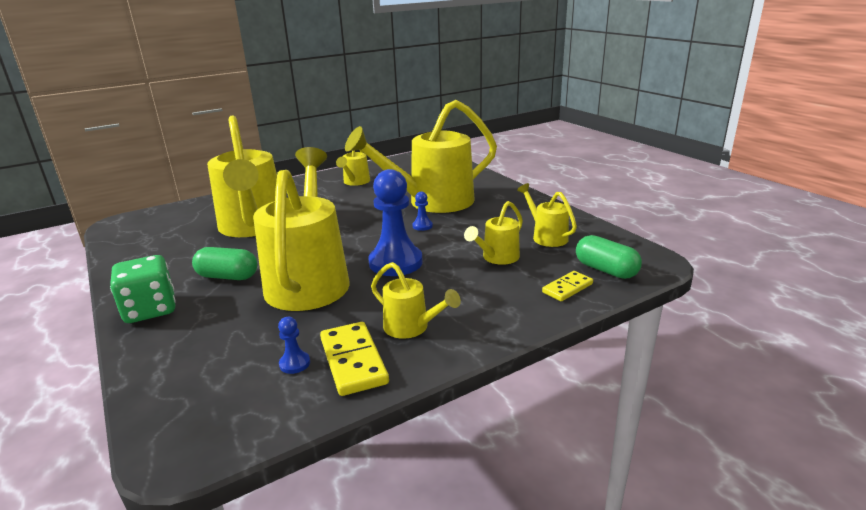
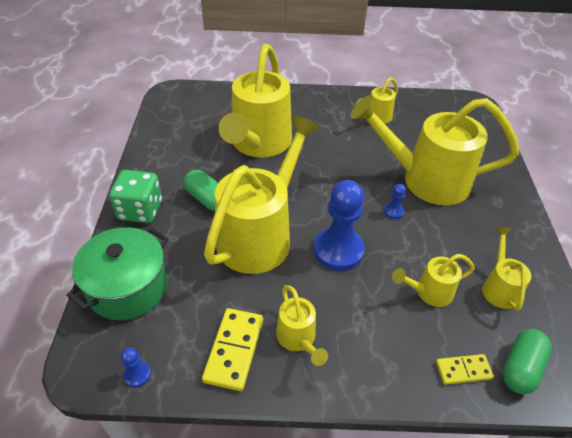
camera: 30 degrees right, 20 degrees up
blue pawn [278,317,310,374] -> blue pawn moved to [121,347,151,387]
green capsule [576,235,642,279] -> green capsule turned 45 degrees clockwise [502,329,552,394]
none -> green pot [66,227,169,320]

